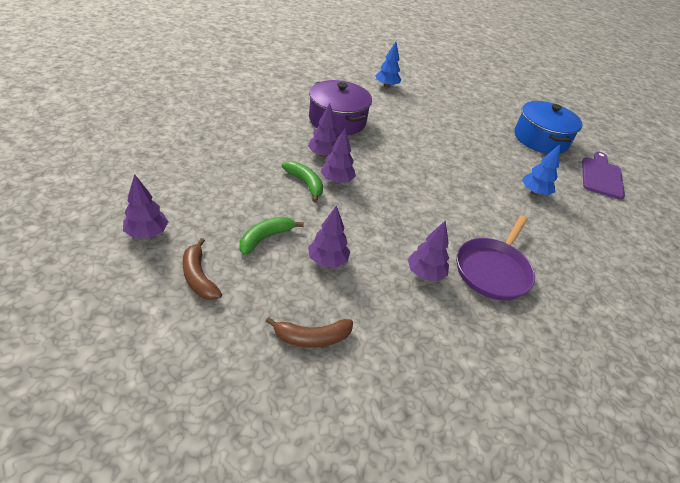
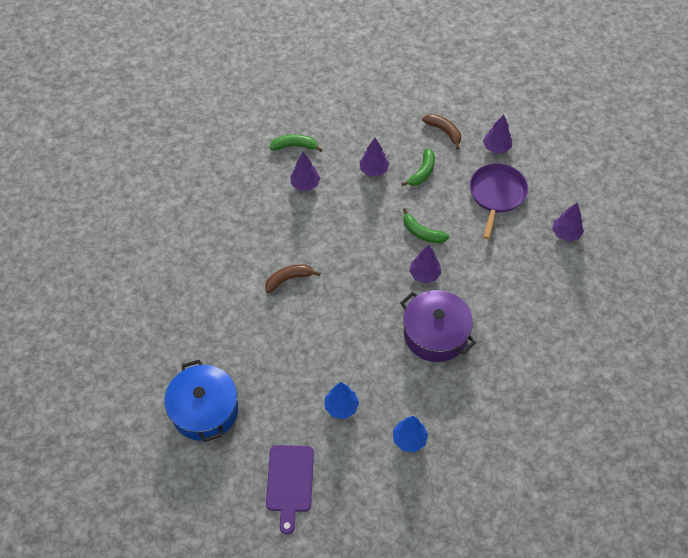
camera: 170 degrees right, 15 degrees up
brown banana [265,317,353,348] -> brown banana moved to [265,264,320,293]
purple tree [320,129,356,184] -> purple tree moved to [552,203,584,242]
purple pan [457,215,535,300] -> purple pan moved to [470,163,528,239]
blue tree [522,144,560,195] -> blue tree moved to [325,382,359,419]
purple cutting board [582,152,625,200] -> purple cutting board moved to [266,445,314,535]
none -> green banana [270,134,323,152]

